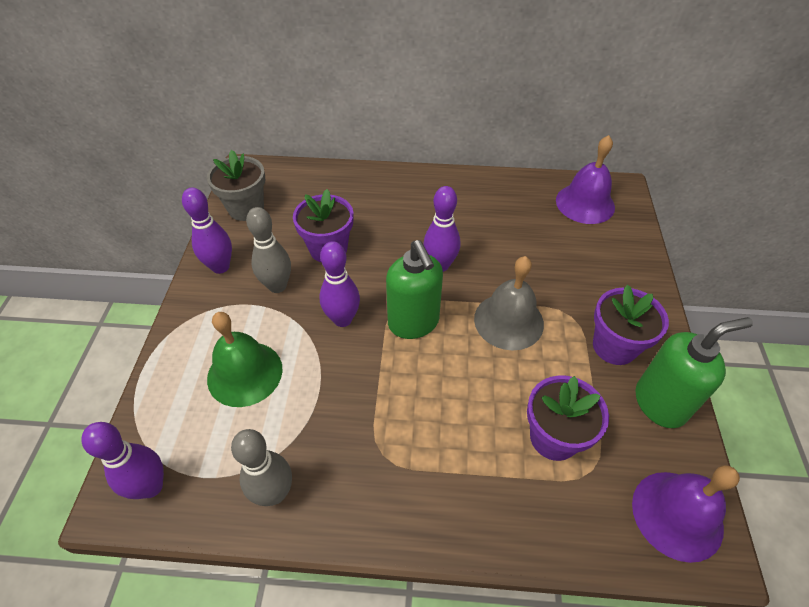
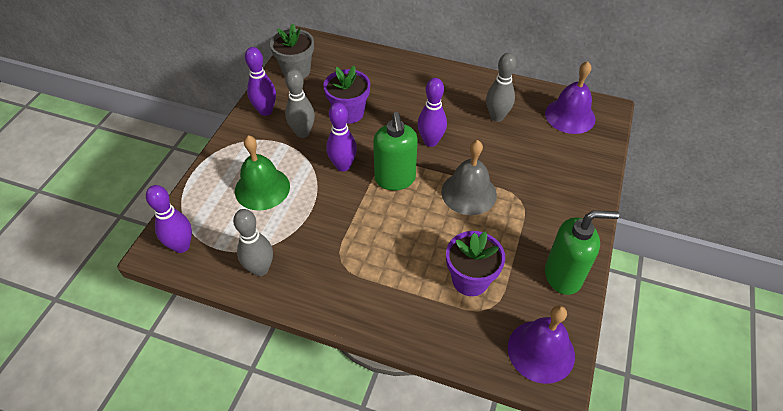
camera: 15 degrees right, 0 degrees up
purple flower pot [593,285,669,365] -> none
none -> grey bowling pin [486,53,516,122]

